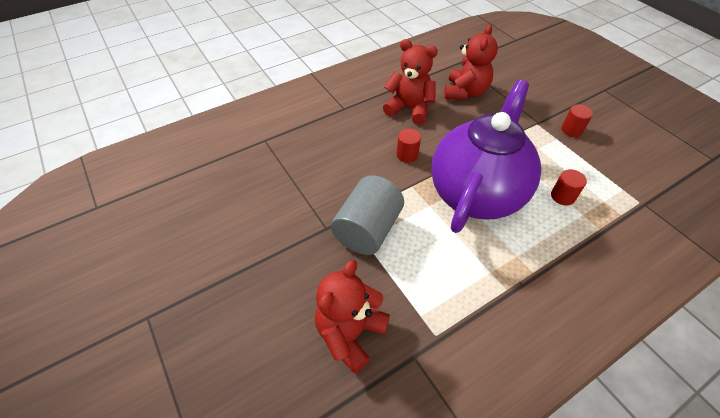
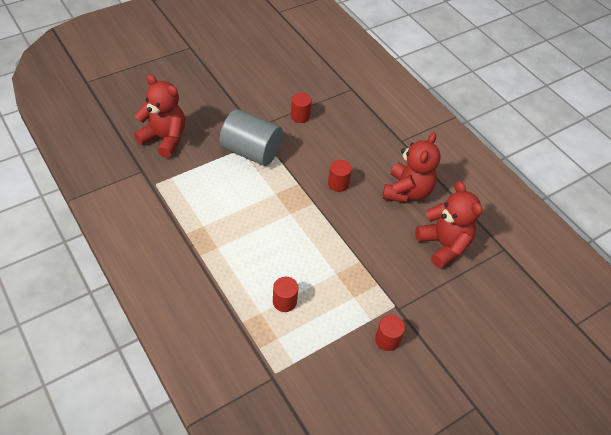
camera: 85 degrees right, 0 degrees up
purple teapot [431,80,541,233] -> none
red teddy bear [444,24,498,100] -> red teddy bear turned 135 degrees counterclockwise [415,181,482,268]
none -> red cylinder [291,93,312,123]

